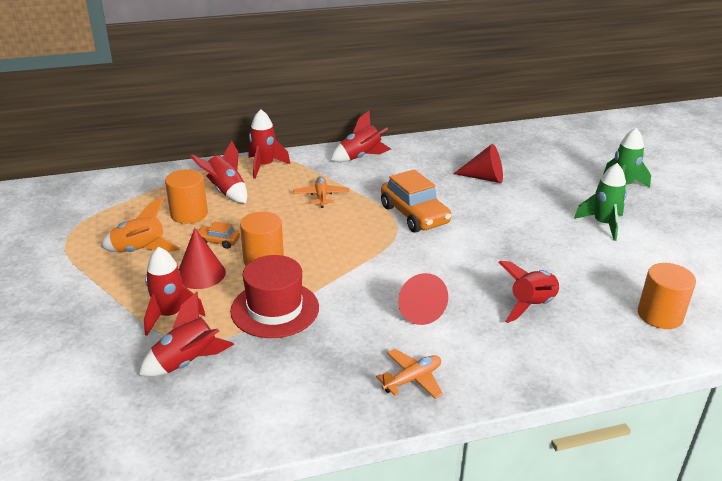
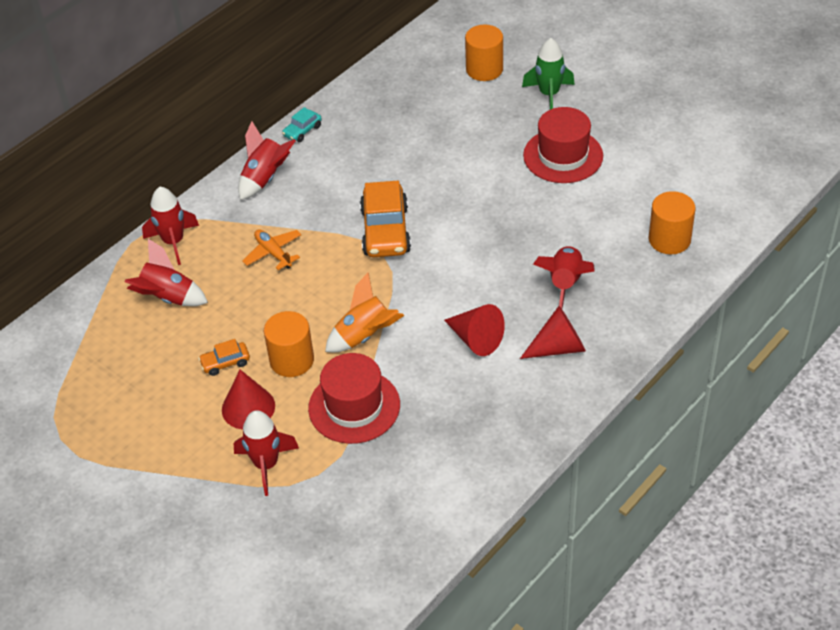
camera: 30 degrees left, 15 degrees up
orange rocket [101,197,180,253] -> orange rocket moved to [325,272,404,353]
red rocket [139,292,234,377] -> none
orange cylinder [165,169,208,224] -> orange cylinder moved to [465,25,503,81]
orange plane [376,349,443,399] -> none
orange car [381,169,452,233] -> orange car turned 60 degrees clockwise [360,181,411,257]
red cone [453,144,503,183] -> red cone moved to [520,306,586,359]
green rocket [574,163,627,241] -> red hat [523,107,603,183]
none -> turquoise car [282,107,322,142]

